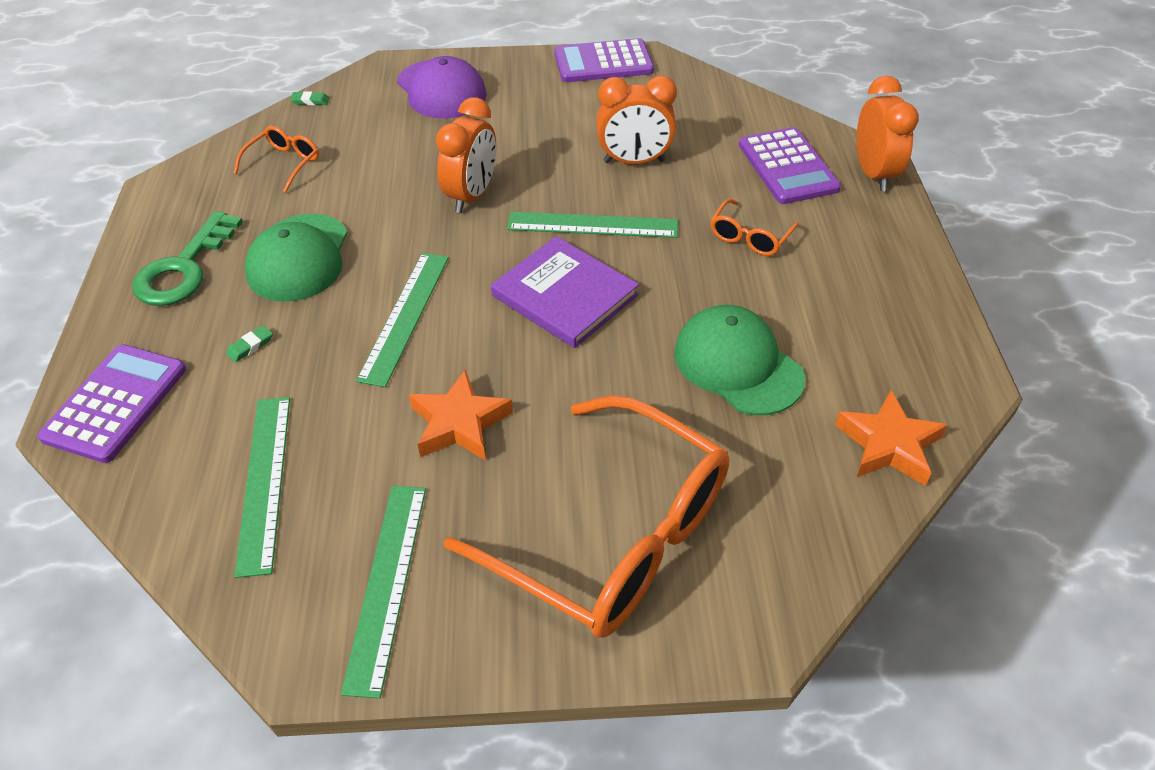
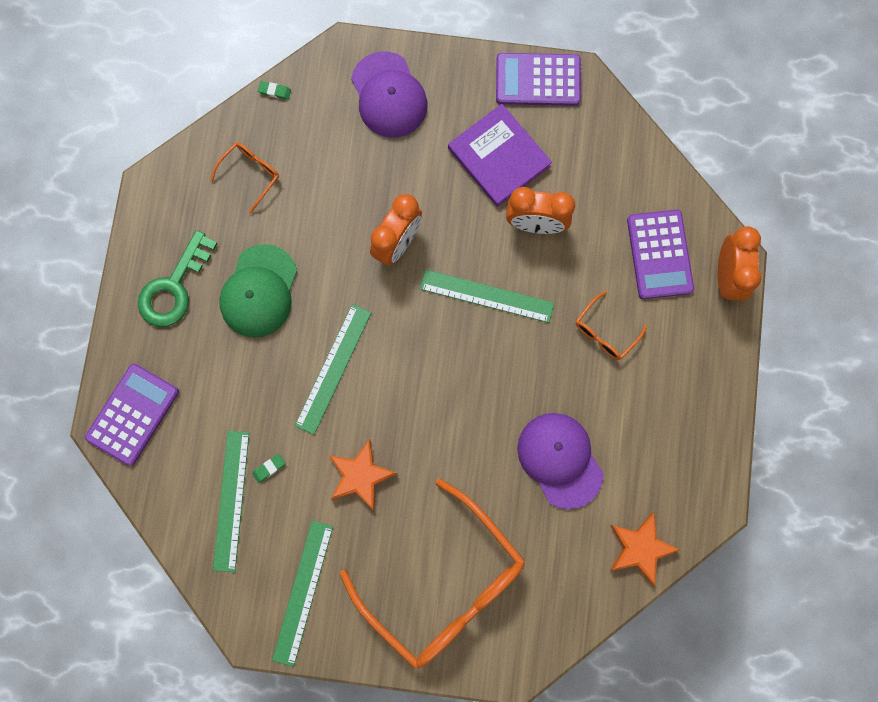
camera: 10 degrees right, 30 degrees up
green eraser [226,325,273,362] -> green eraser moved to [252,454,286,483]
purple book [491,236,639,348] -> purple book moved to [448,104,552,207]
green cap [674,305,805,415] -> purple cap [517,413,604,509]

